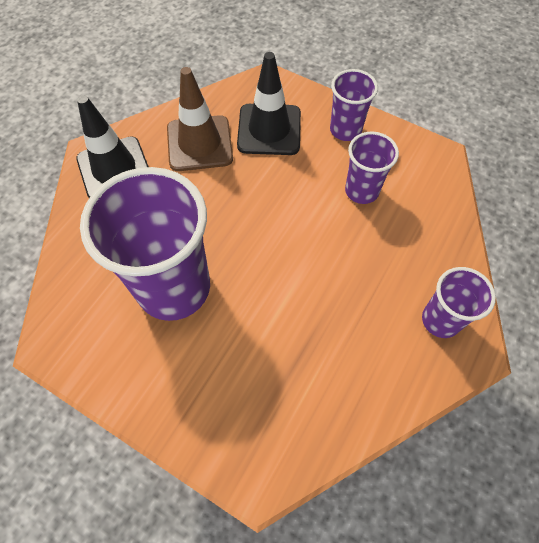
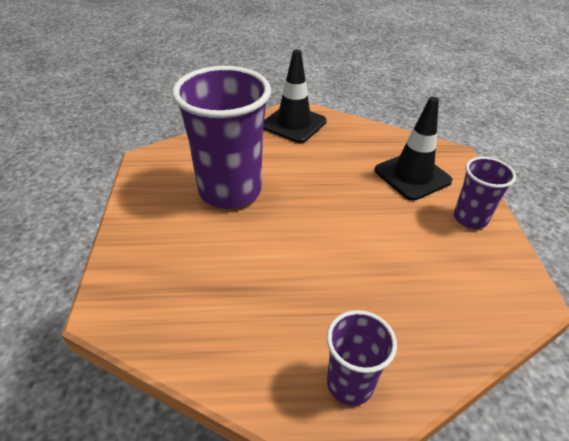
camera: 55 degrees right, 20 degrees down
brown traffic cone [167,67,233,171] -> none
purple cup [345,132,399,204] -> none

